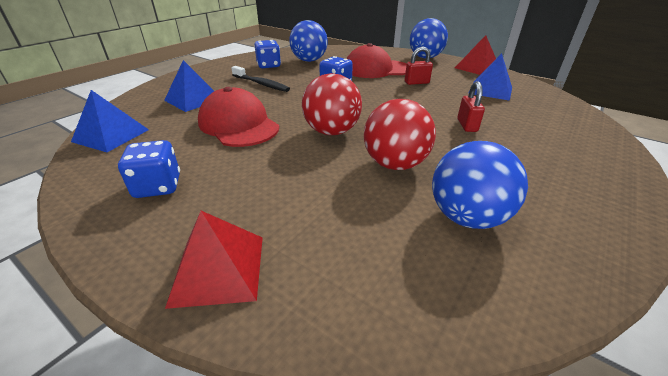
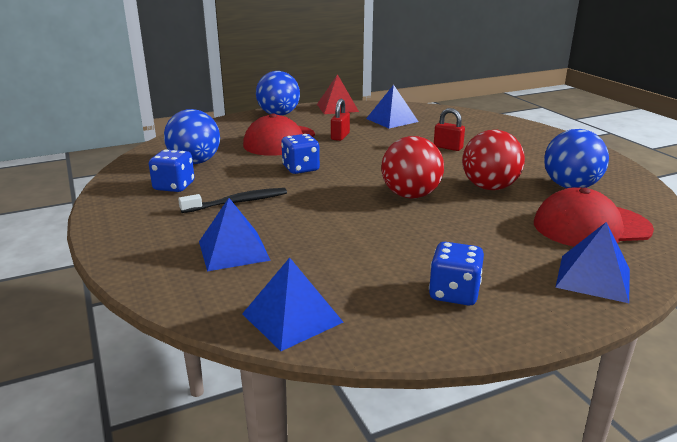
camera: 60 degrees left, 10 degrees down
red pyramid [165,211,263,309] -> blue pyramid [555,222,630,303]
red cap [198,87,280,147] -> red cap moved to [534,187,654,247]

